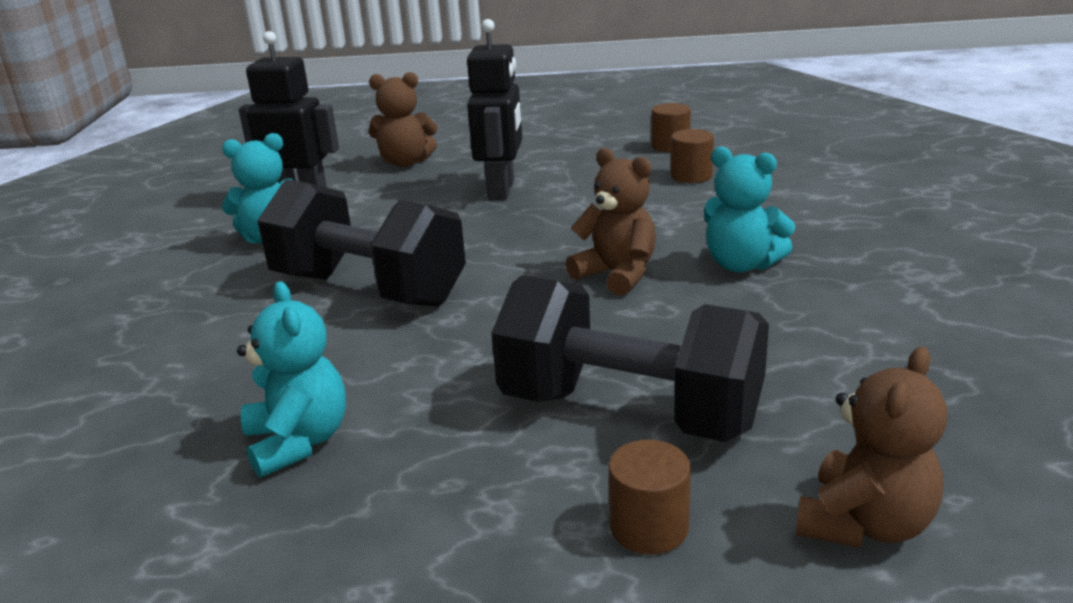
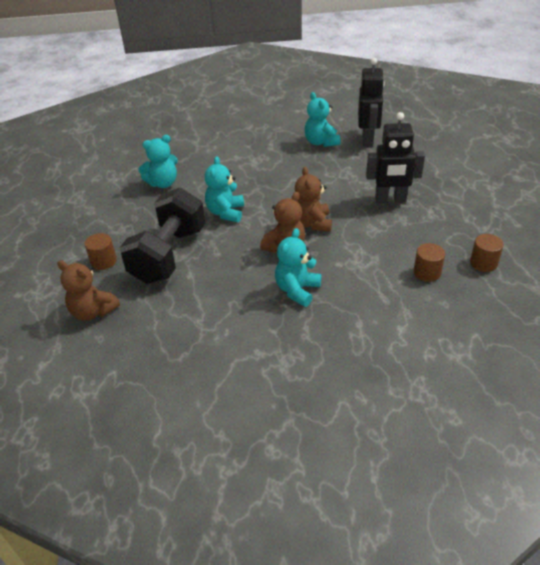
camera: 85 degrees right, 15 degrees up
black dumbbell [257,179,466,307] -> none
brown teddy bear [369,72,438,167] -> brown teddy bear moved to [295,167,332,232]
none -> turquoise teddy bear [205,156,244,222]

